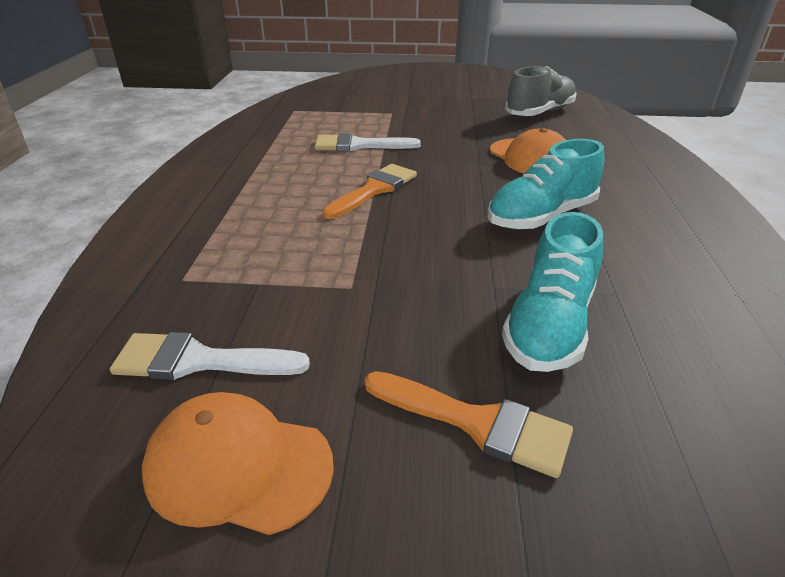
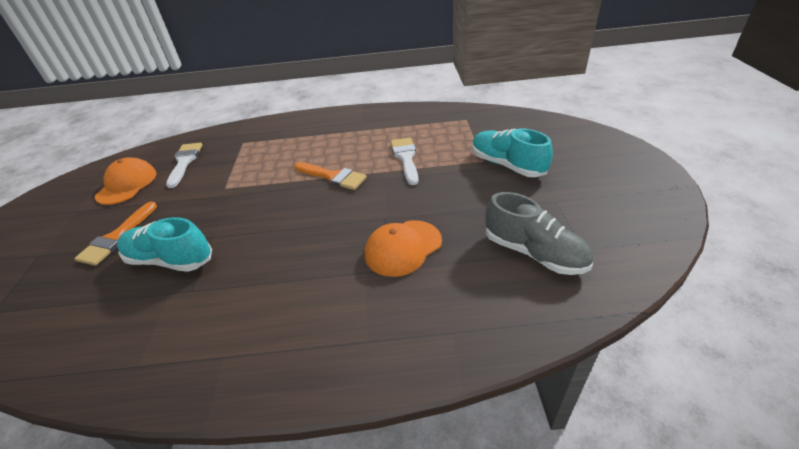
camera: 85 degrees right, 5 degrees up
turquoise shoe [488,139,604,230] -> turquoise shoe moved to [472,128,553,177]

